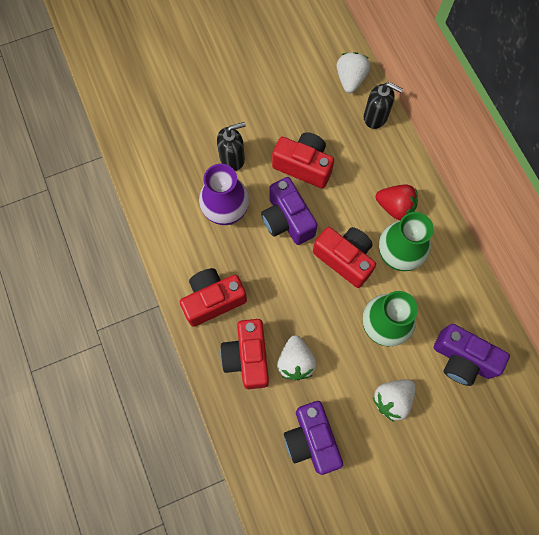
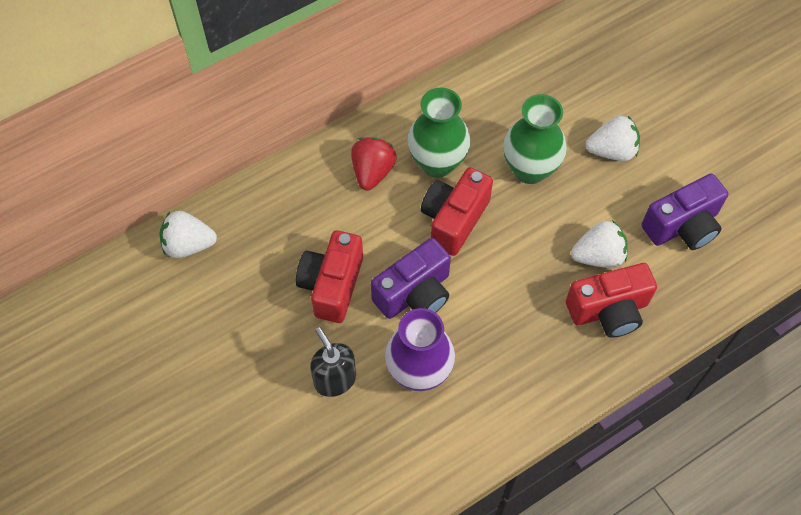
camera: 100 degrees left, 10 degrees down
red camera [179,268,247,327] -> none
black soap dispenser [364,82,403,129] -> none
white strawberry [373,379,416,422] -> white strawberry turned 45 degrees counterclockwise [586,116,640,161]
purple camera [434,324,510,386] -> none

